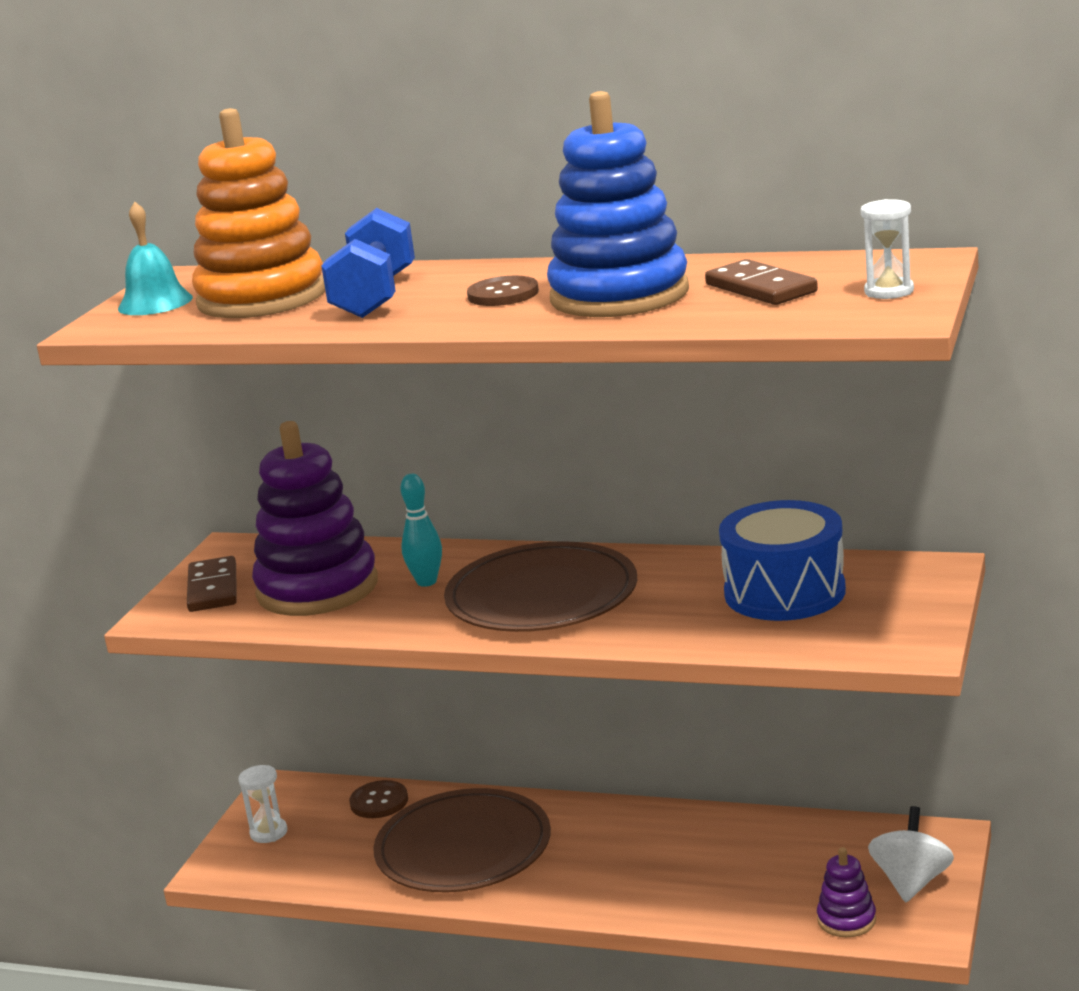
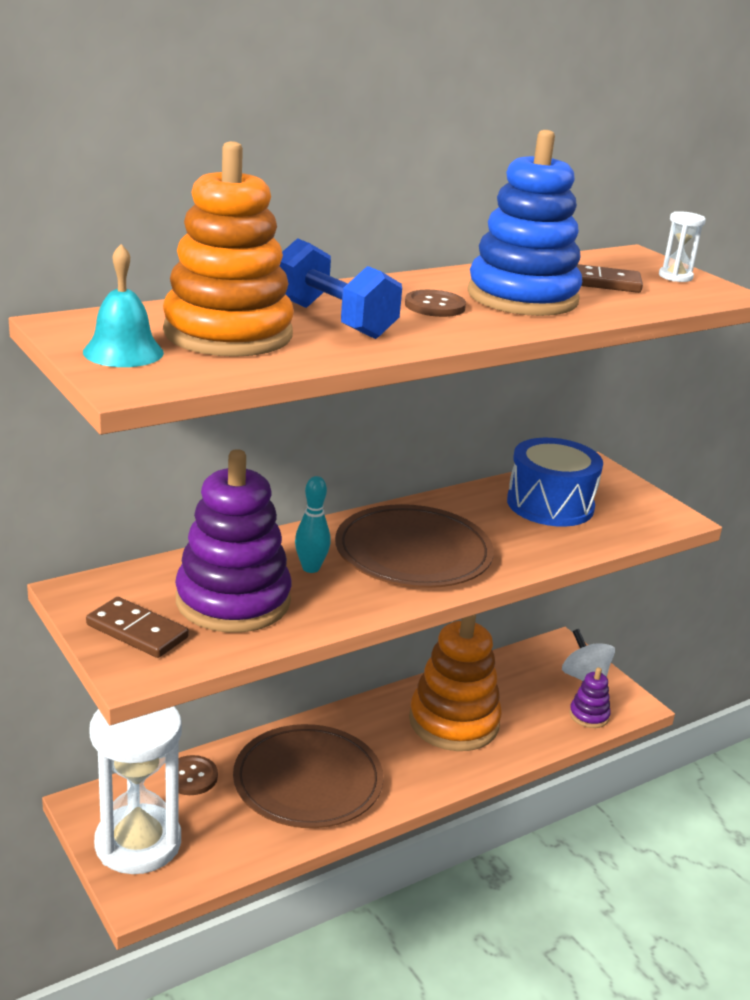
camera: 55 degrees left, 5 degrees up
white hourglass [238,765,287,843] -> white hourglass [89,706,182,874], size x2.40
none -> orange stacking toy [409,614,502,751]

